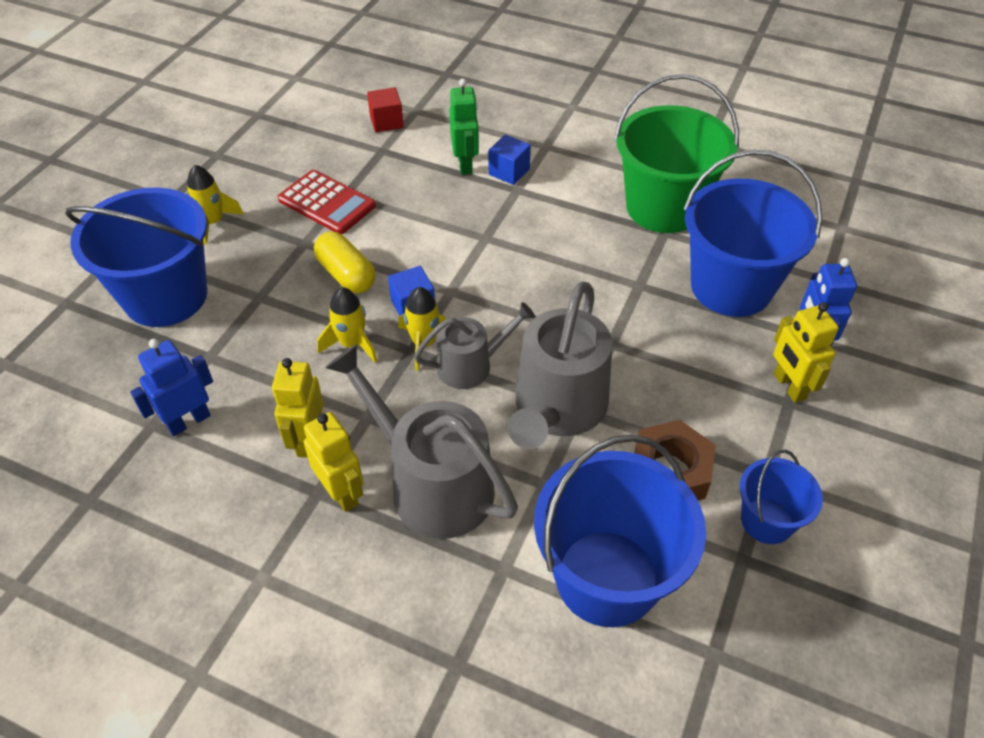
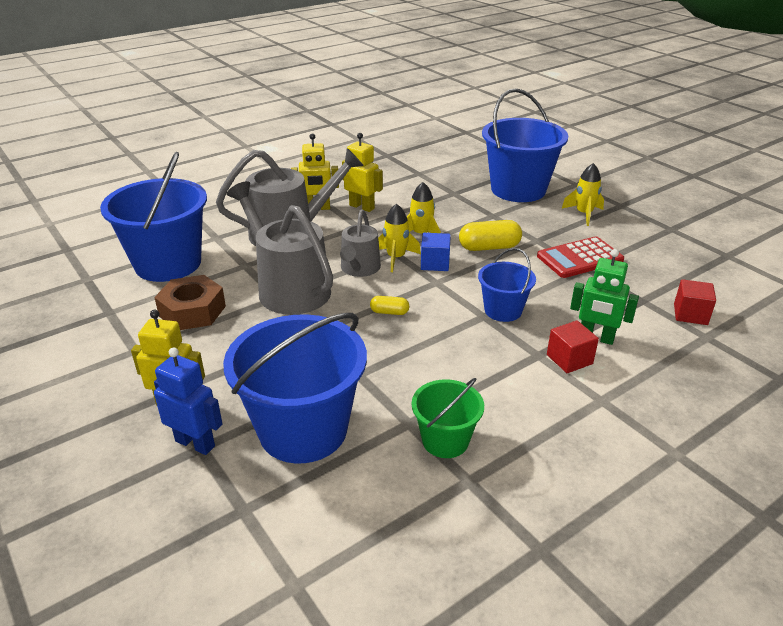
camera: 120 degrees right, 15 degrees down
blue robot [130,339,213,436] -> none
blue cube [488,134,531,185] -> red cube [547,320,599,373]
green bucket [614,74,739,233] -> green bucket [412,378,484,458], size x0.52
blue bucket [740,450,823,544] -> blue bucket moved to [478,248,536,322]
none -> yellow capsule [370,296,409,315]

